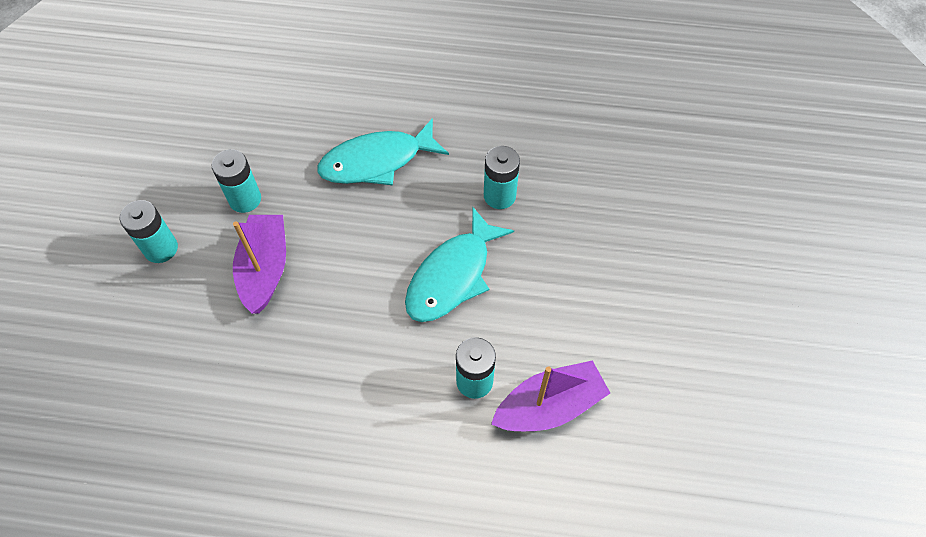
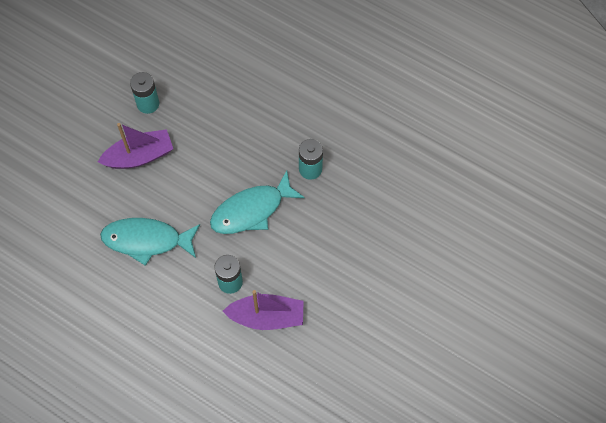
camera: 25 degrees right, 5 degrees up
turquoise battery [120,200,178,263] -> none
purple boat [233,215,286,314] -> purple boat turned 45 degrees clockwise [98,123,173,169]
turquoise fish [317,118,449,185] -> turquoise fish moved to [100,218,200,266]

